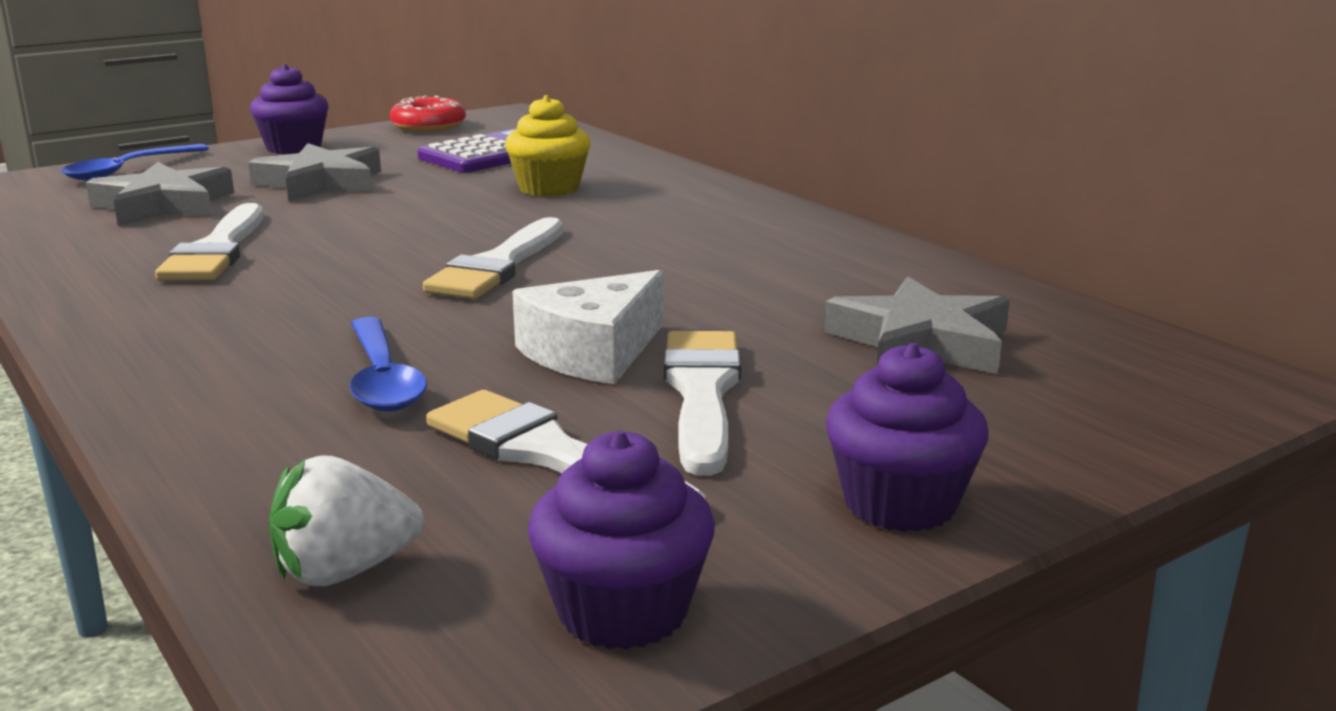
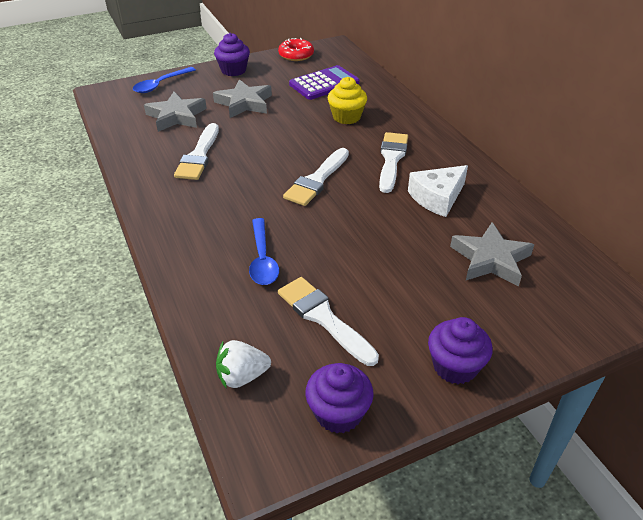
camera: 10 degrees right, 20 degrees up
white cheese [512,270,663,384] -> white cheese moved to [408,165,468,217]
white brush [664,331,741,476] -> white brush moved to [379,132,408,193]

